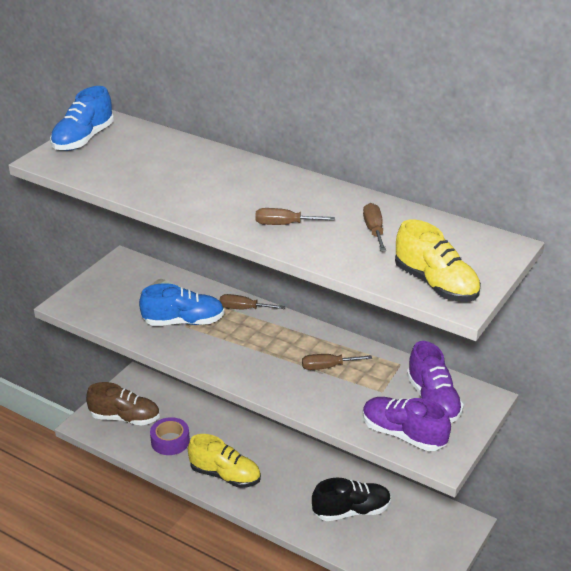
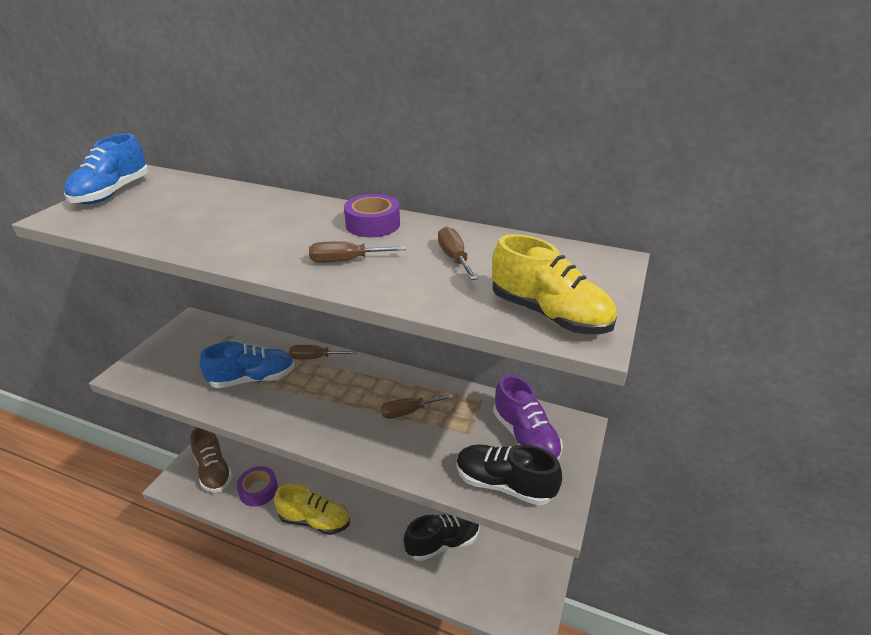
camera: 10 degrees left, 0 degrees up
brown shoe [86,382,160,426] -> brown shoe turned 60 degrees clockwise [191,427,233,493]
purple shoe [363,397,451,451] -> black shoe [456,444,562,505]
none -> purple tape [344,194,400,237]

